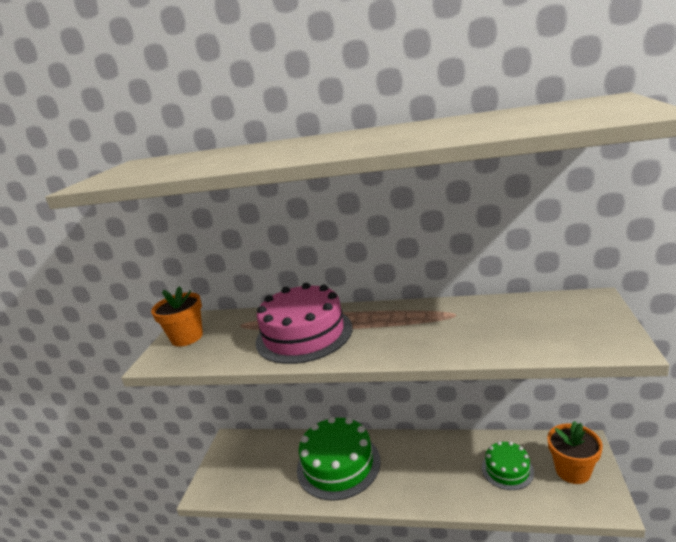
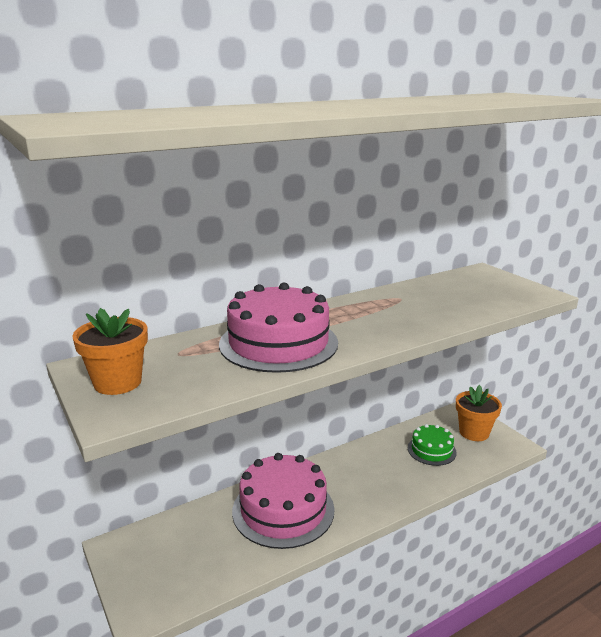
camera: 45 degrees left, 0 degrees up
green cake [297,417,381,501] -> pink cake [232,453,335,549]

